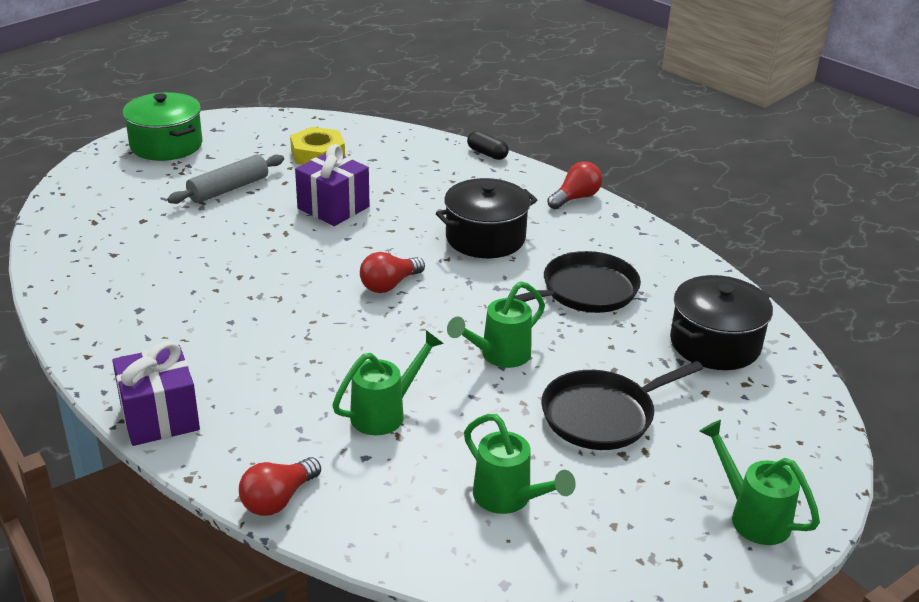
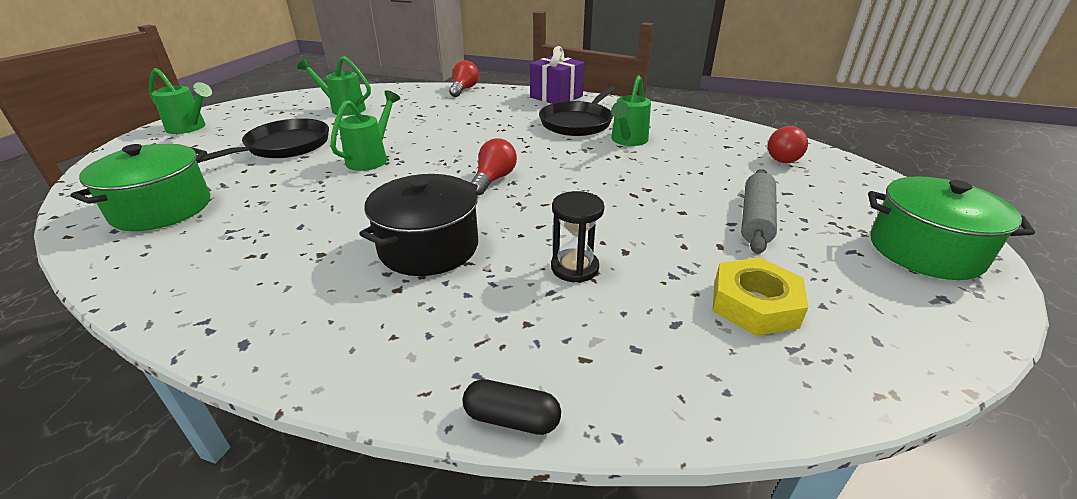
camera: 155 degrees right, 0 degrees up
purple gift [295,144,370,226] -> none
green watering can [332,330,444,435] -> green watering can moved to [611,75,651,146]
black pan [514,251,641,313] -> black pan moved to [539,86,616,136]
red light bulb [547,161,602,209] -> red light bulb moved to [768,126,808,163]
black pot [670,275,773,370] -> green pot [70,144,210,231]
none -> black hourglass [551,191,604,283]

